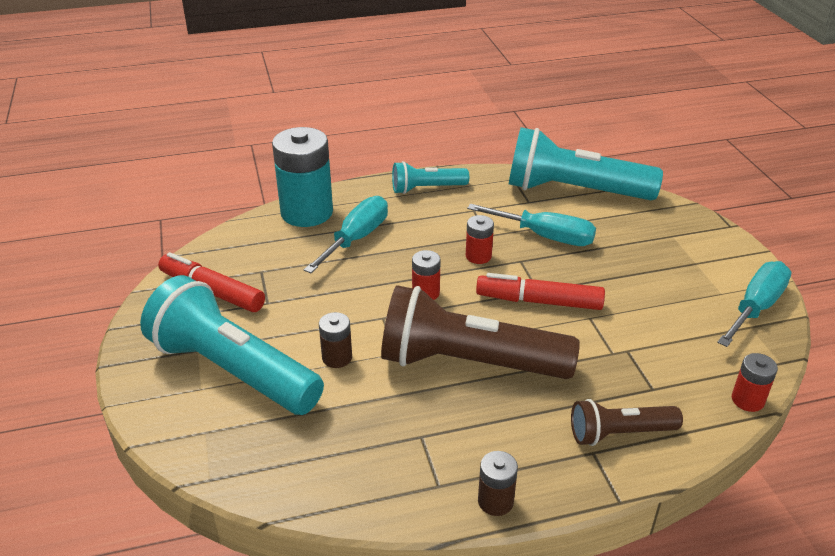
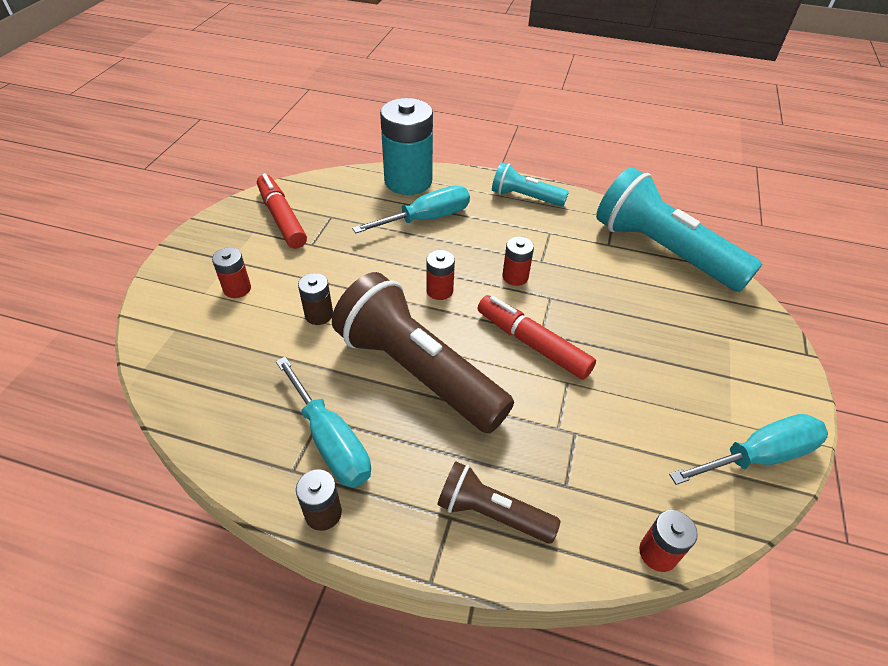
camera: 30 degrees right, 10 degrees up
turquoise flashlight [140,275,324,415] -> red battery [212,247,251,298]
turquoise screwdriver [467,204,596,246] -> turquoise screwdriver moved to [276,357,371,488]

